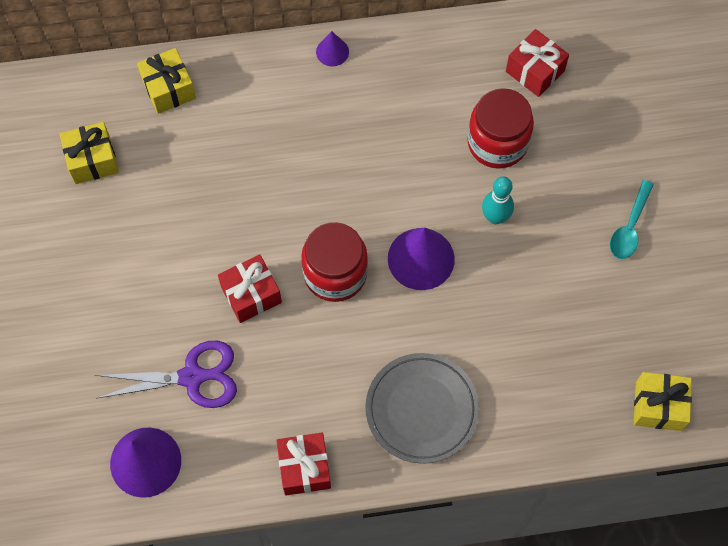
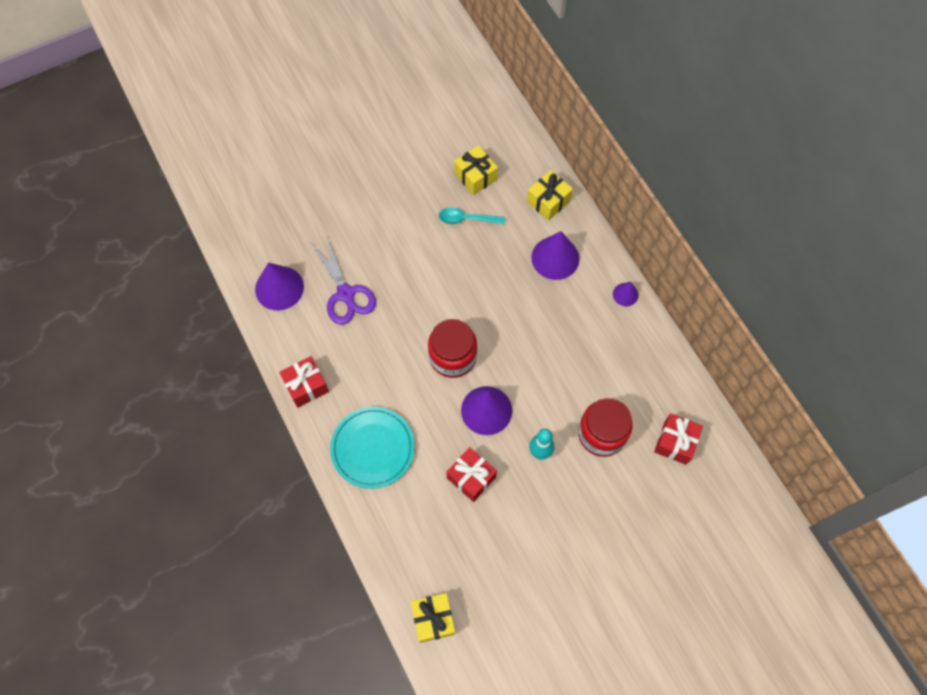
camera: 70 degrees right, 0 degrees up
red gift [218,254,282,323] -> red gift moved to [446,447,497,502]
grey plate [365,353,479,464] -> turquoise plate [330,407,415,489]
turquoise spoon [610,180,654,259] -> turquoise spoon moved to [439,207,505,224]
none -> purple cone [531,231,580,280]

